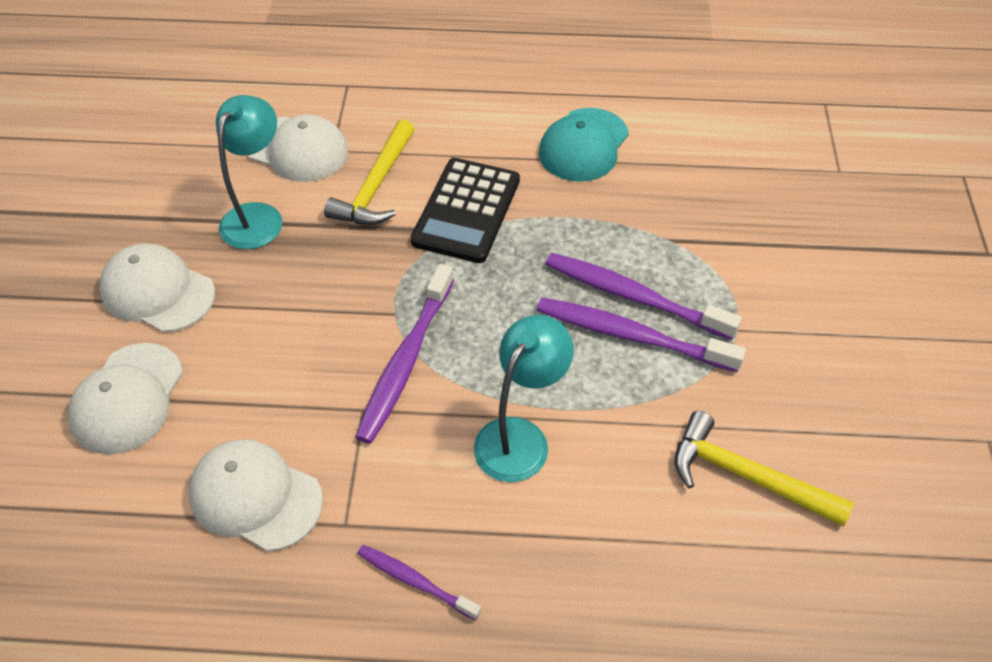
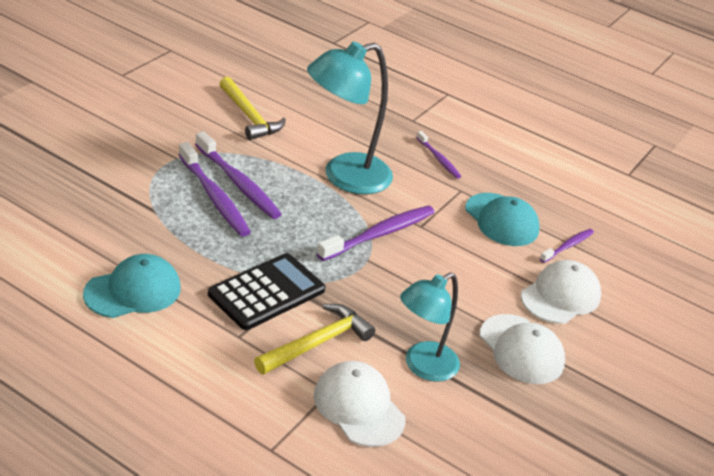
camera: 155 degrees left, 15 degrees down
white cap [189,439,323,552] -> turquoise cap [465,193,540,246]
turquoise lamp [474,315,574,482] -> turquoise lamp [307,41,393,194], size x1.51
none -> purple toothbrush [540,229,594,263]

